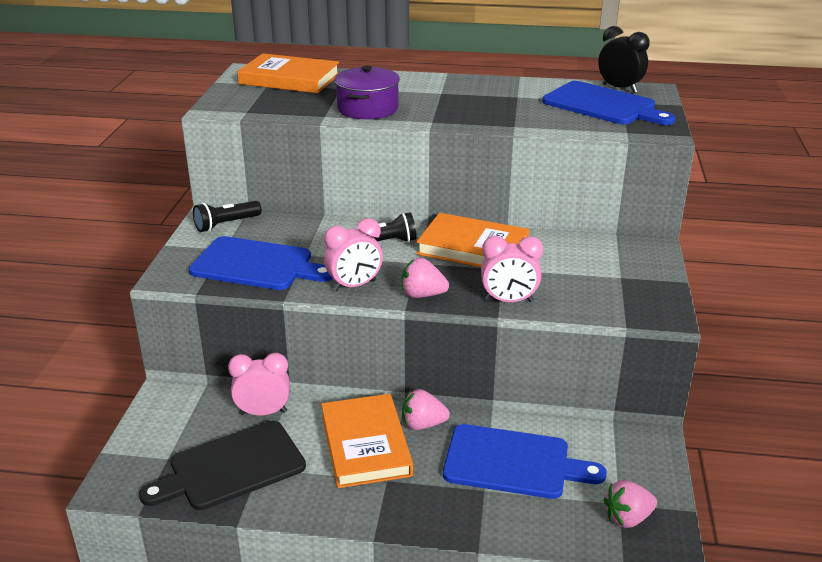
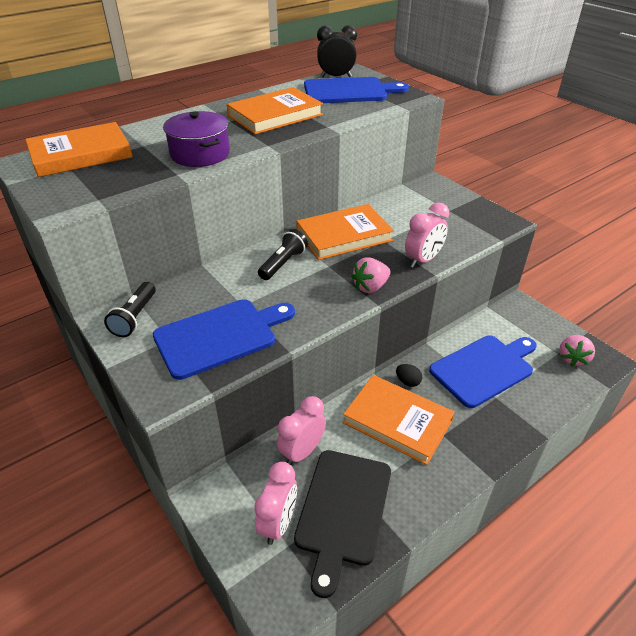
camera: 45 degrees left, 10 degrees up
pink clock [324,218,383,291] -> pink clock moved to [254,462,297,545]
pink strawberry [402,389,450,430] -> black egg [396,364,422,387]
none -> orange book [227,87,323,134]

